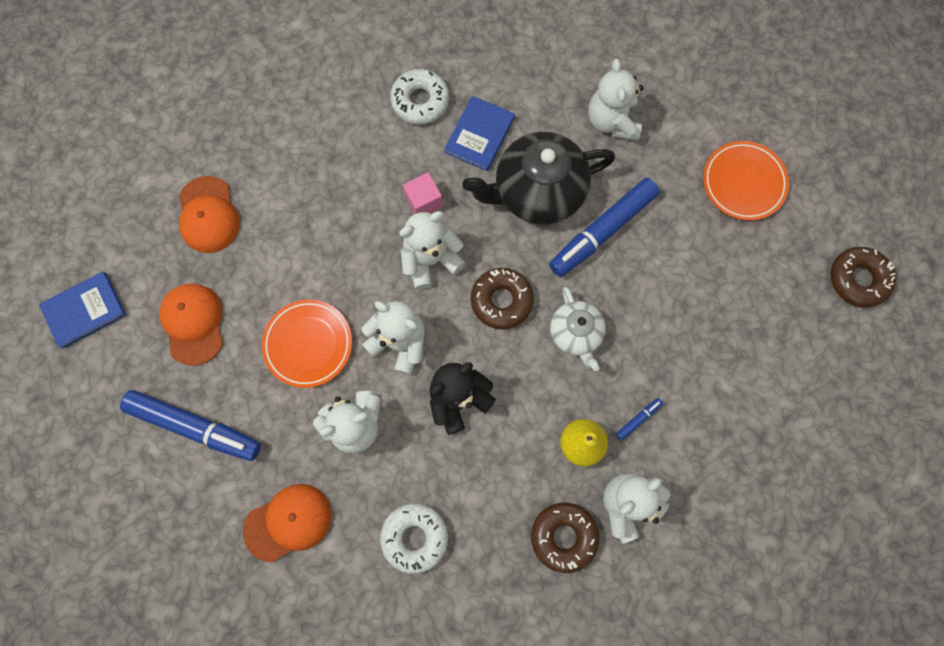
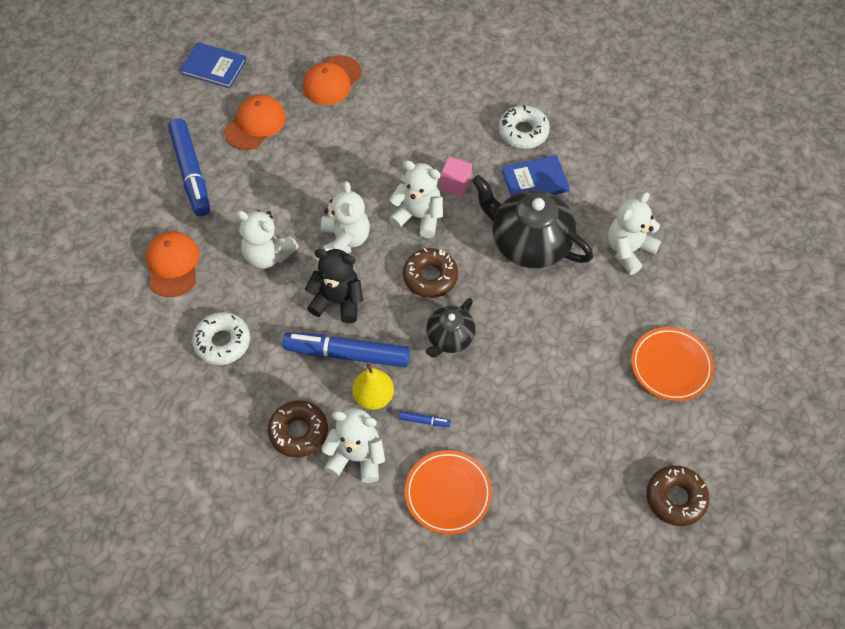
camera: 50 degrees right, 15 degrees down
orange cap [243,484,332,562] -> orange cap turned 120 degrees counterclockwise [146,231,200,297]
orange plate [262,299,352,388] -> orange plate moved to [405,450,492,534]
blue marker [549,178,660,277] -> blue marker moved to [283,332,410,367]
white teapot [550,287,606,371] -> black teapot [426,298,476,358]

